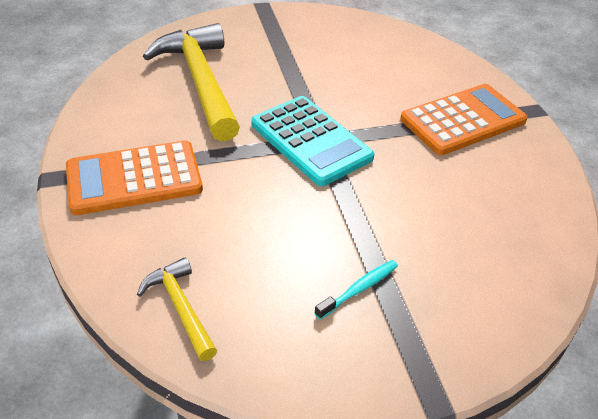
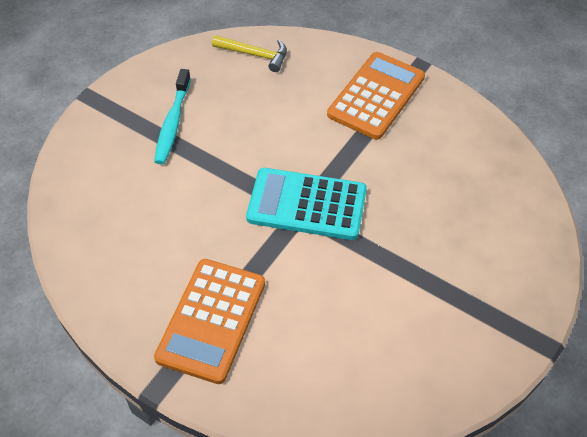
camera: 140 degrees right, 10 degrees up
yellow hammer [143,23,240,142] -> none
turquoise toothbrush [315,260,398,320] -> turquoise toothbrush [154,69,191,165], size x1.53

